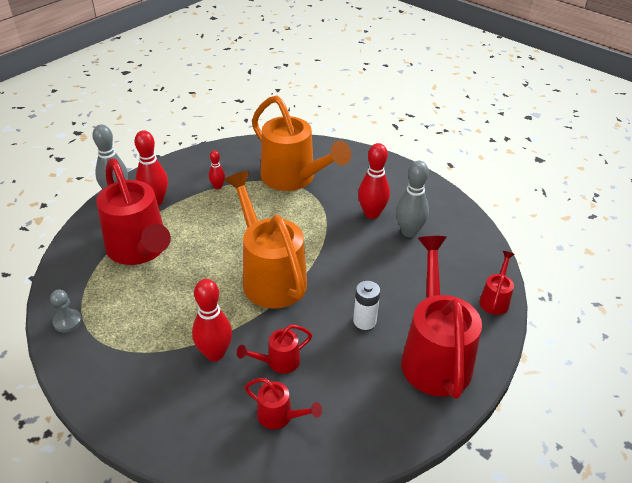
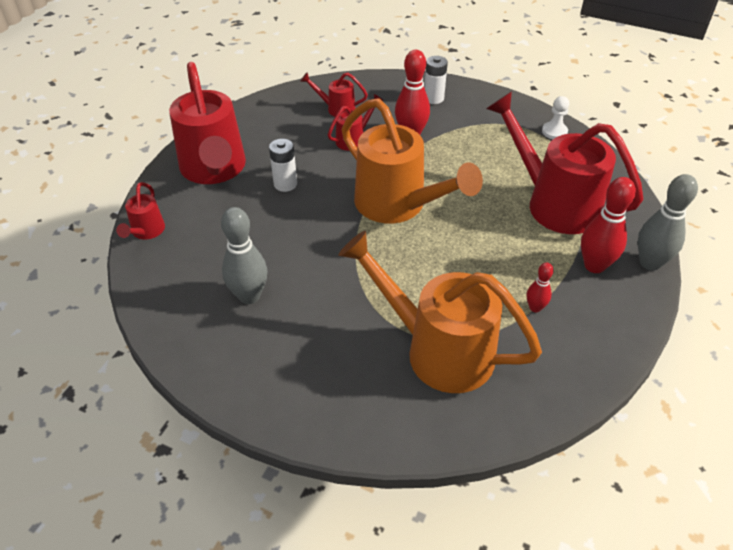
camera: 165 degrees right, 5 degrees up
grey pawn [50,289,82,333] -> white pawn [542,96,569,139]
red bowling pin [358,143,390,219] -> none
none -> white battery [424,56,448,104]

